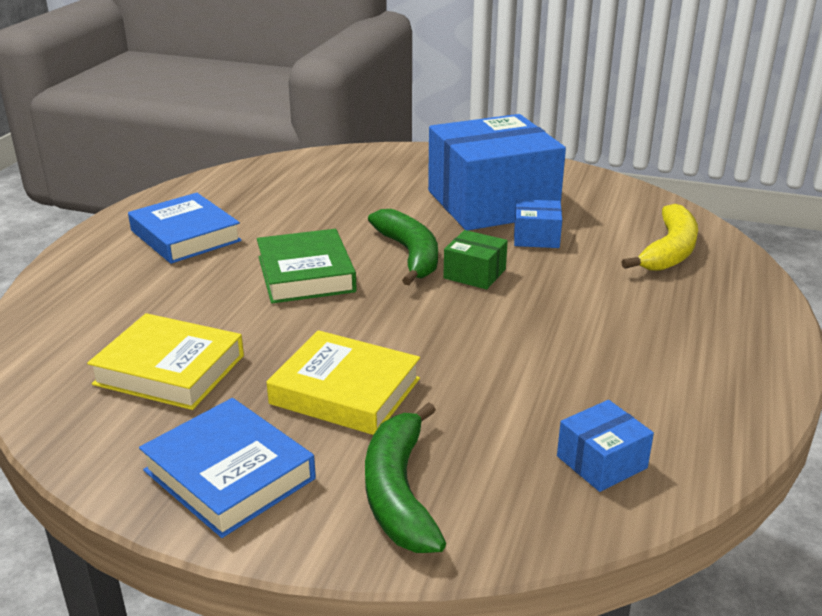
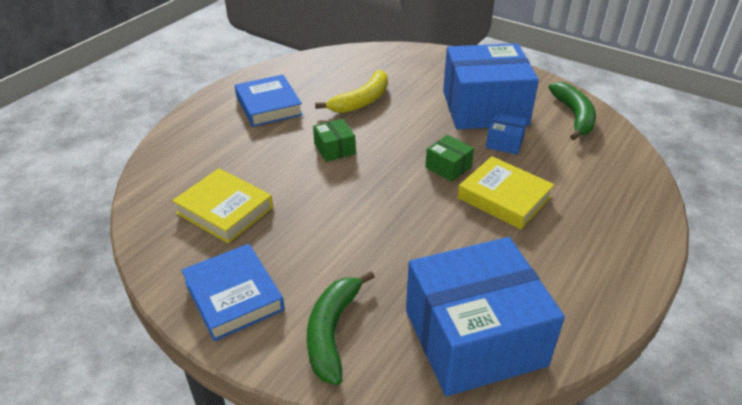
camera: 15 degrees right, 10 degrees up
green book [257,229,357,304] -> green box [313,119,356,162]
yellow book [266,330,420,435] -> yellow book moved to [457,156,555,229]
green banana [368,209,438,286] -> green banana moved to [548,82,596,140]
blue box [557,400,654,492] -> blue box [406,237,565,396], size x2.43
yellow banana [621,204,698,271] -> yellow banana moved to [315,70,388,113]

